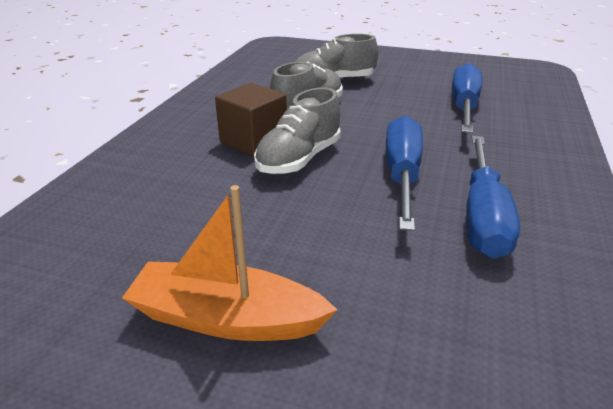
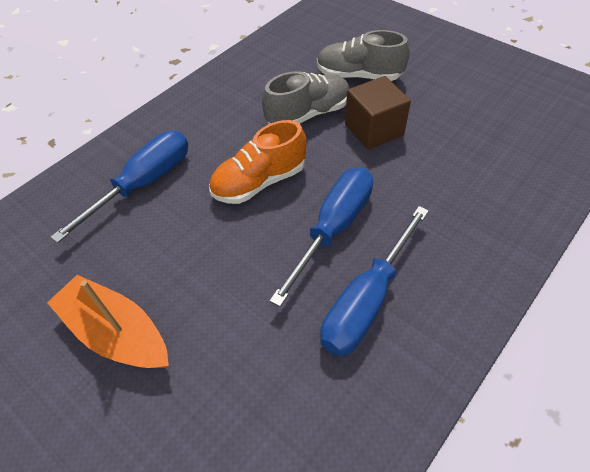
camera: 25 degrees right, 20 degrees up
brown cube [215,83,287,157] -> brown cube moved to [345,76,411,150]
grey shoe [254,87,341,174] -> orange shoe [209,120,307,204]
blue screwdriver [452,63,482,133] -> blue screwdriver moved to [50,131,188,243]

